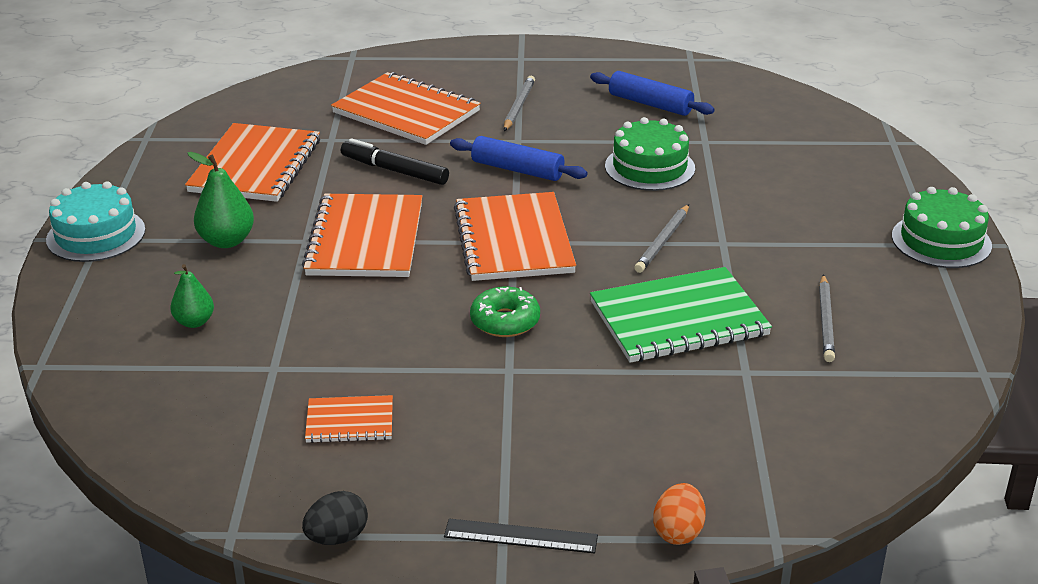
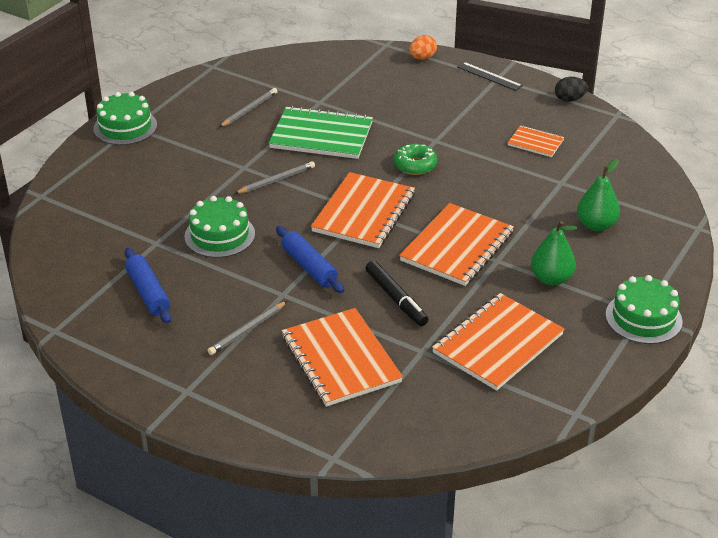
camera: 150 degrees left, 5 degrees up
turquoise cake [46,181,145,262] -> green cake [605,275,683,344]
green pear [170,264,214,328] -> green pear [577,159,620,231], size x1.50

